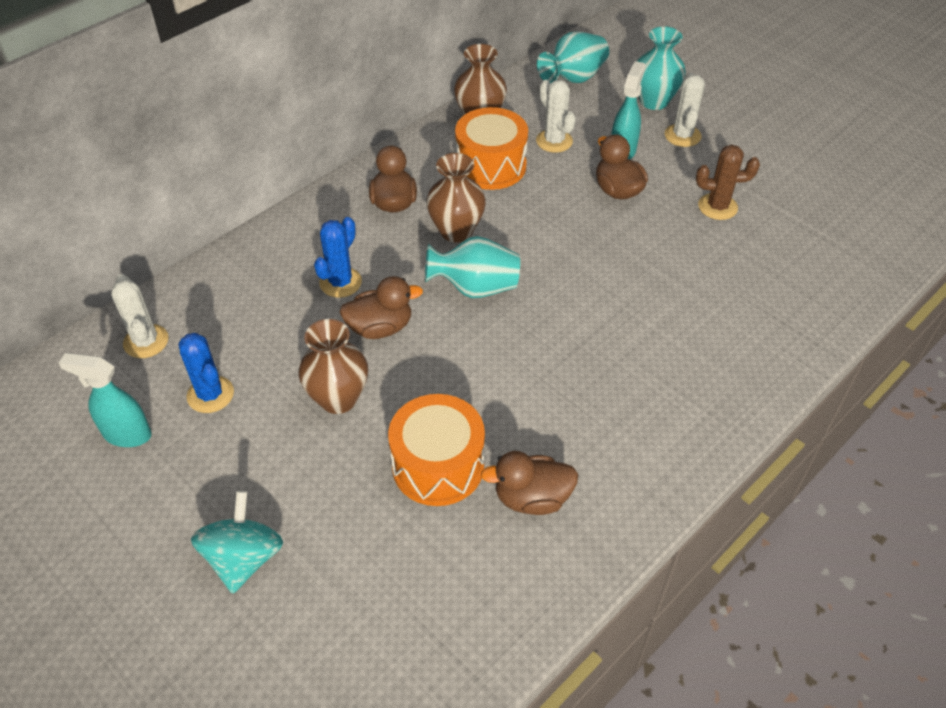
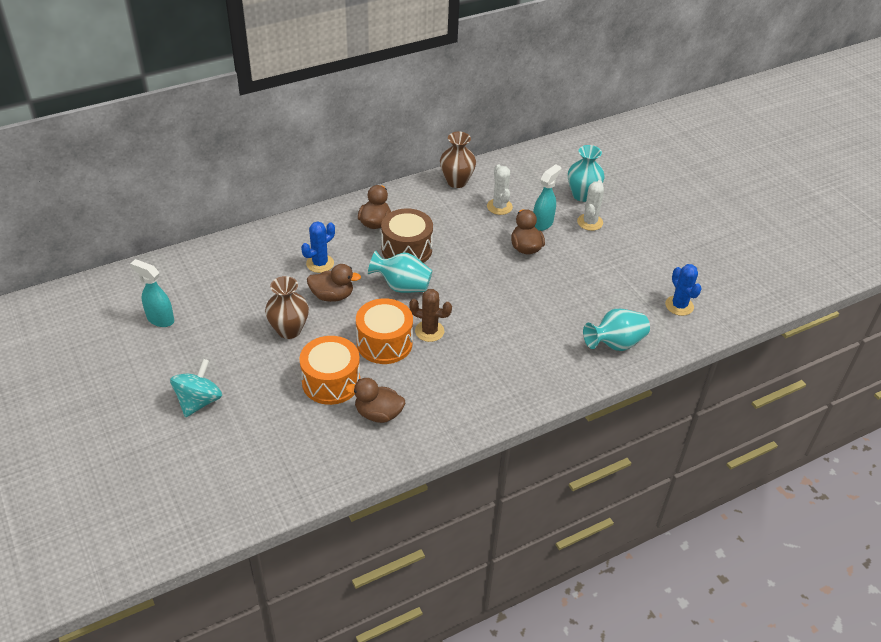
camera: 15 degrees right, 5 degrees down
white cactus [111,274,169,358] -> none
blue cactus [178,333,234,413] -> blue cactus moved to [665,264,702,316]
brown vase [426,153,486,243] -> brown drum [381,208,433,263]
orange drum [455,107,528,190] -> orange drum moved to [356,298,413,364]
turquoise vase [537,31,609,84] -> turquoise vase moved to [583,309,650,351]
brown cactus [696,145,760,220] -> brown cactus moved to [409,289,452,342]

